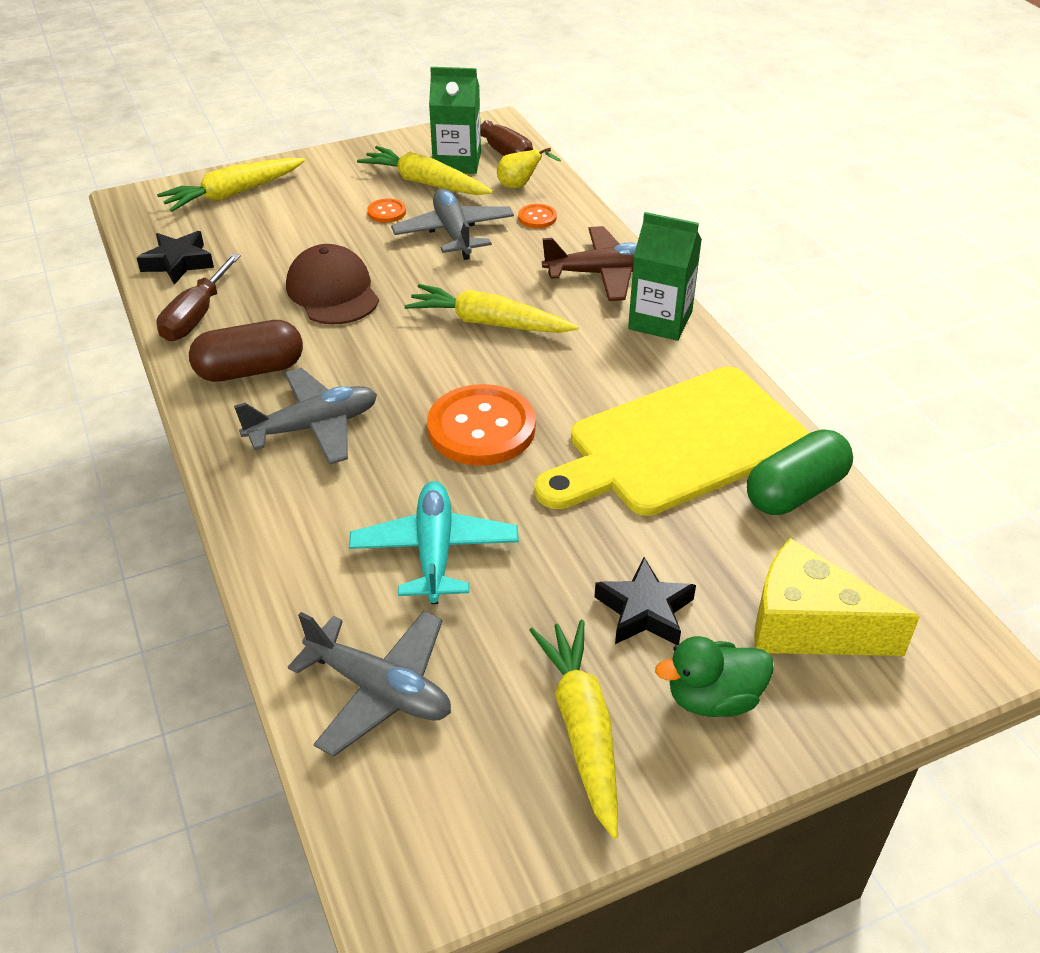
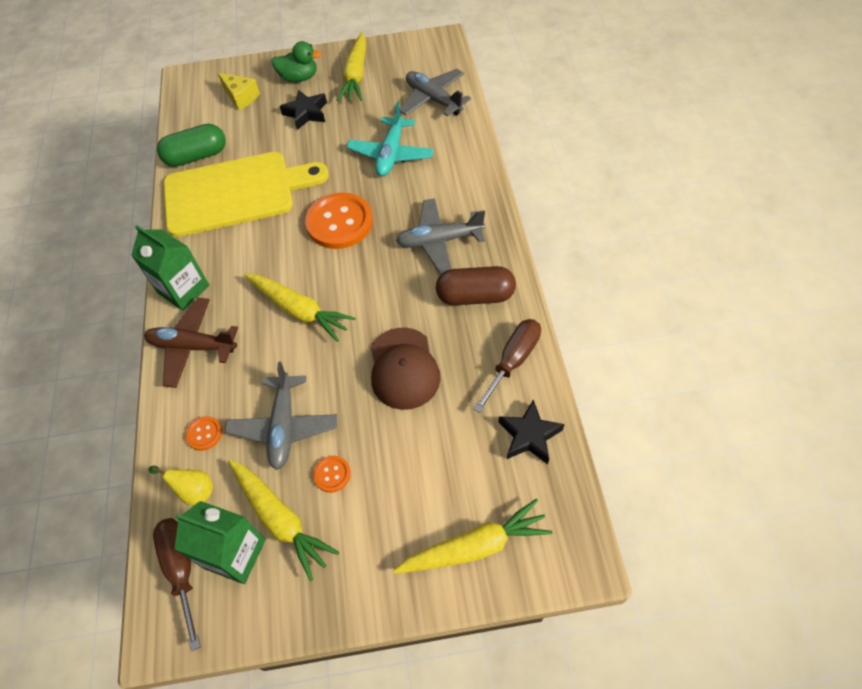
camera: 160 degrees left, 15 degrees up
yellow cheese [754,538,920,656] -> yellow cheese [218,73,260,110], size x0.63

